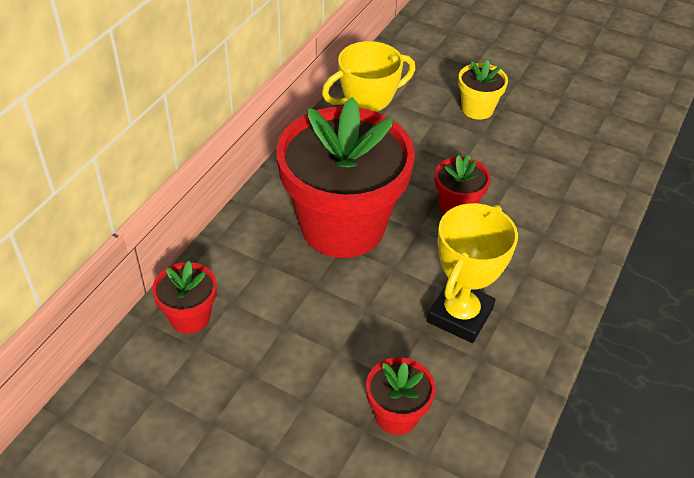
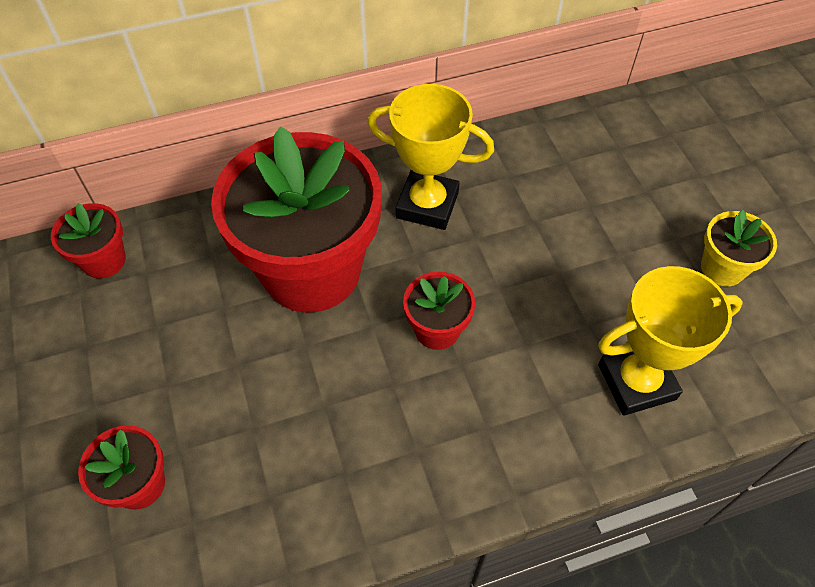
camera: 45 degrees right, 10 degrees up
yellow trophy [427,203,518,343] -> yellow trophy moved to [598,266,743,416]
yellow flower pot [458,59,508,120] -> yellow flower pot moved to [701,210,777,286]

